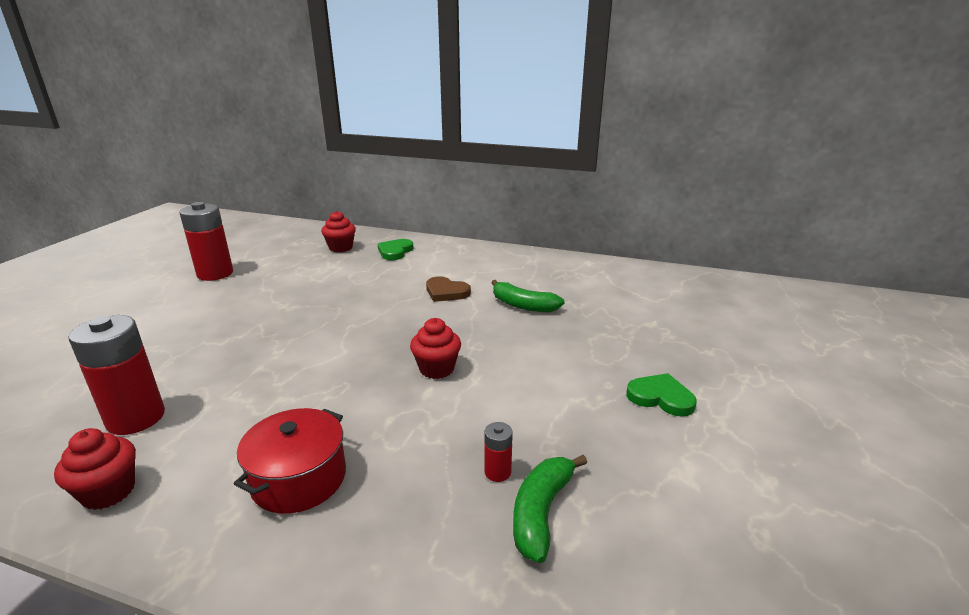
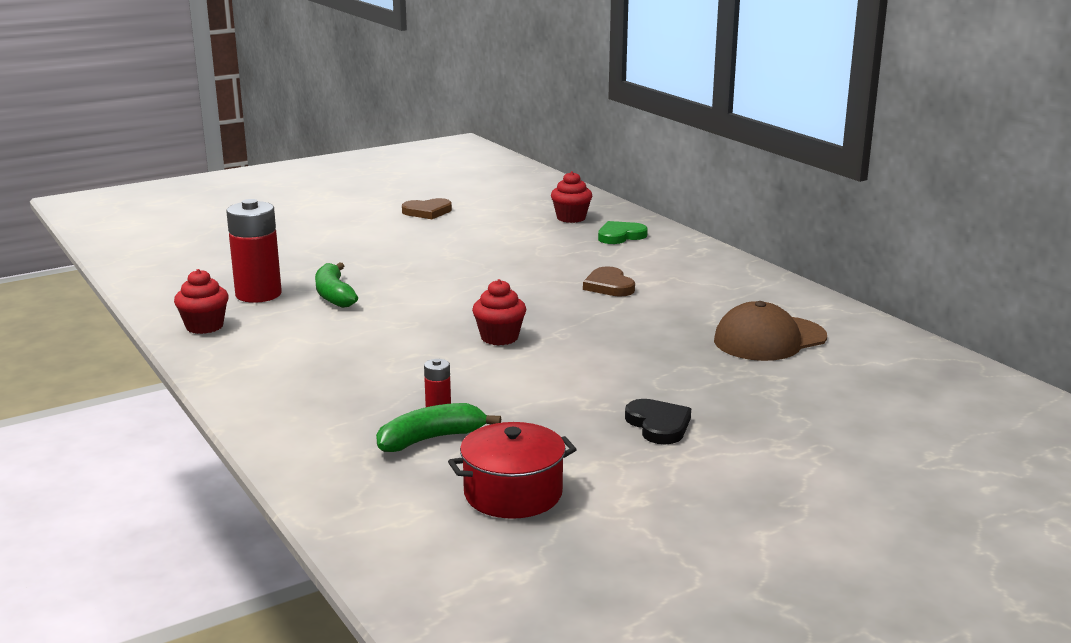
camera: 40 degrees right, 5 degrees down
red battery [179,202,233,281] -> brown heart [402,198,452,219]
red pot [234,408,346,514] -> red pot moved to [448,422,577,519]
green banana [491,280,565,312] -> green banana moved to [315,262,358,308]
green heart [626,373,697,416] -> black heart [625,399,691,444]
none -> brown cap [714,301,827,361]

